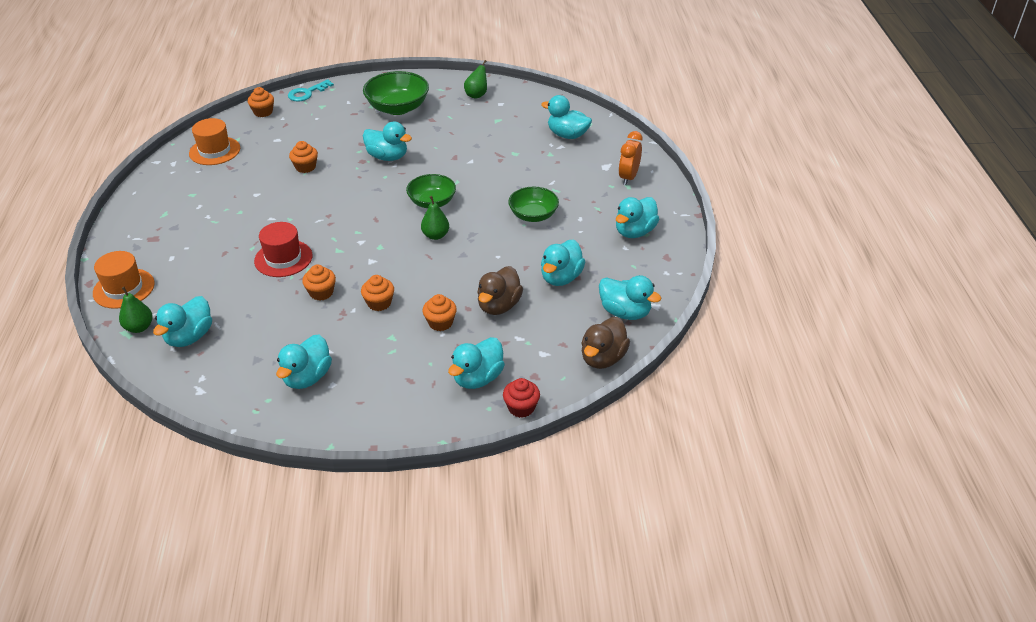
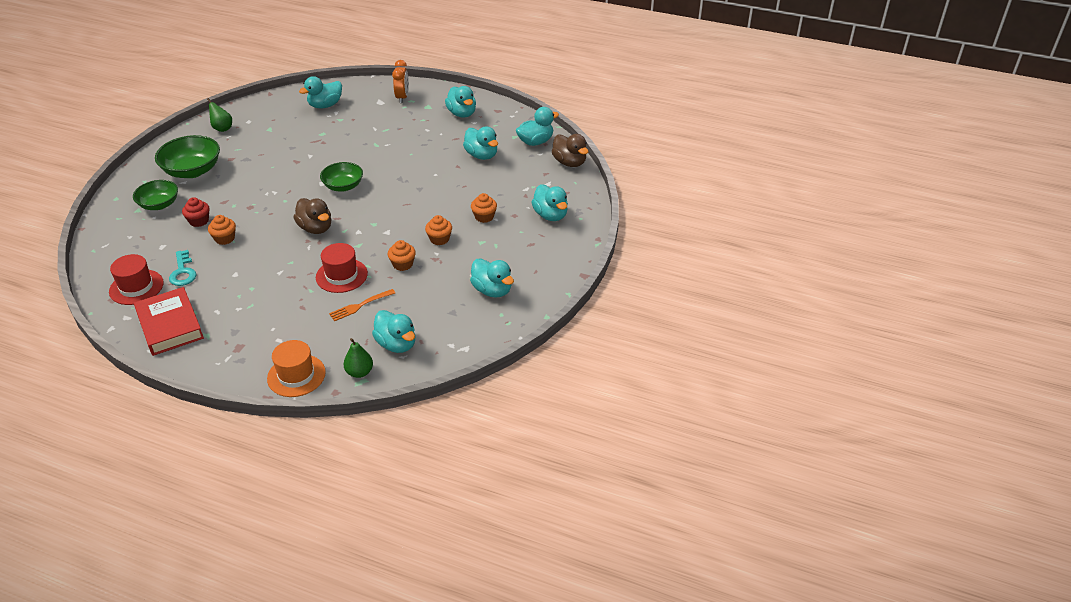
camera: 65 degrees left, 0 degrees up
orange hat [189,118,240,165] -> red hat [109,254,164,305]
orange cupcake [248,87,274,117] -> none
turquoise key [288,79,334,102] -> turquoise key moved to [169,250,196,286]
turquoise duck [363,122,412,161] -> none
green pear [421,196,449,240] -> none
brown duck [477,266,523,315] -> brown duck moved to [294,198,331,234]
red cupcake [503,378,540,418] -> red cupcake moved to [182,197,209,227]
green bowl [508,187,559,222] -> green bowl moved to [133,180,178,210]
orange clock [619,131,643,185] -> orange clock turned 135 degrees counterclockwise [392,60,409,103]
none -> red book [134,287,204,356]
none -> orange fork [329,289,395,321]

